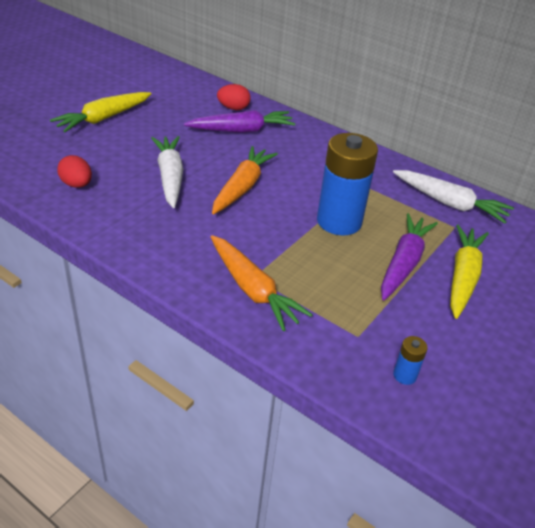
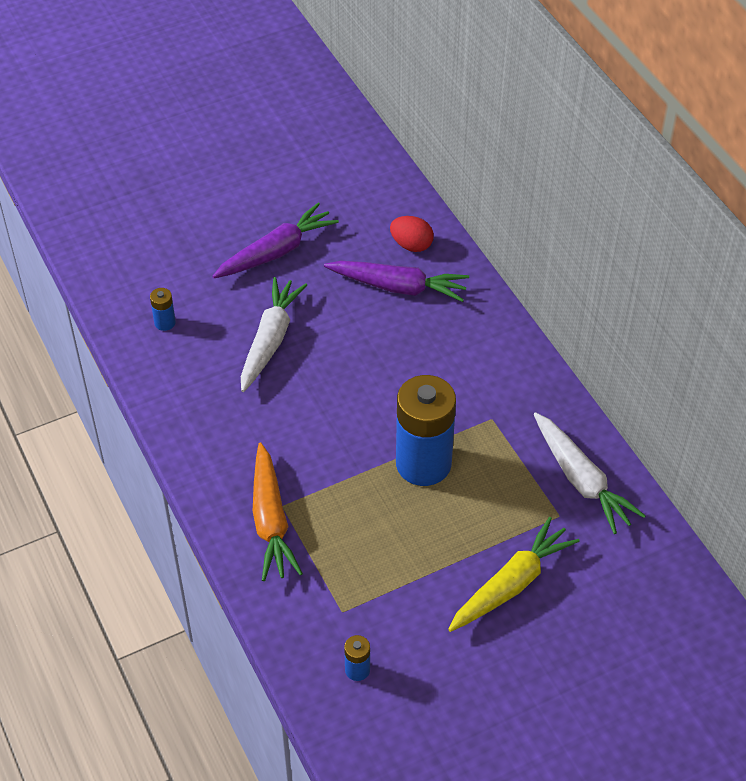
camera: 30 degrees right, 10 degrees up
yellow carrot [50,92,152,132] -> none
red egg [57,155,92,188] -> blue battery [150,288,176,331]
orange carrot [212,146,278,215] -> none
purple carrot [381,213,438,300] -> purple carrot moved to [212,203,339,278]

